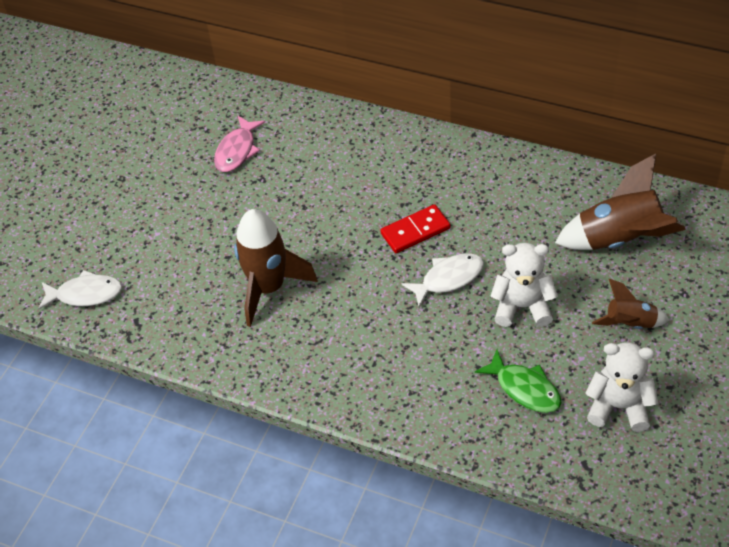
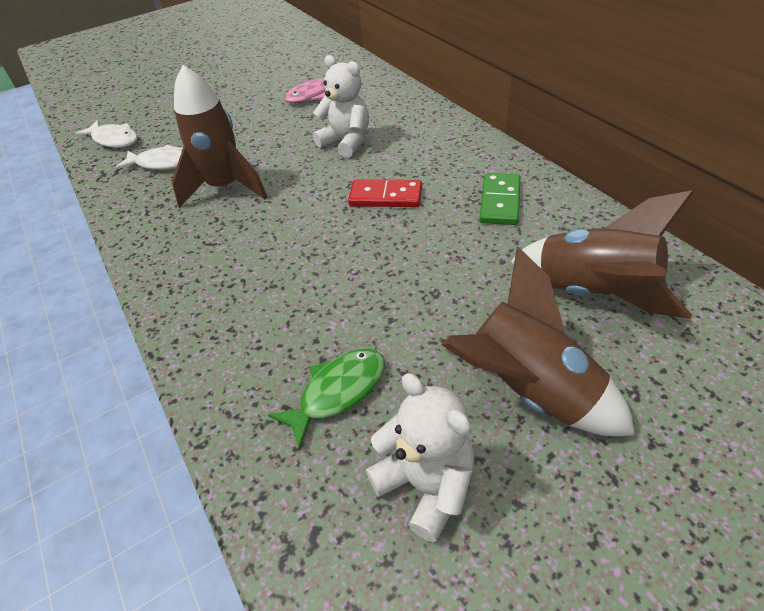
camera: 35 degrees right, 5 degrees down
white fish [401,253,484,307] -> white fish moved to [115,145,183,170]
green fish [475,349,561,413] -> green fish turned 120 degrees counterclockwise [268,349,385,450]
white teddy bear [490,243,558,327] -> white teddy bear moved to [313,55,369,158]
brown rocket [592,279,669,329] -> brown rocket [441,247,635,436], size x1.79
none -> green domino [479,173,520,225]

